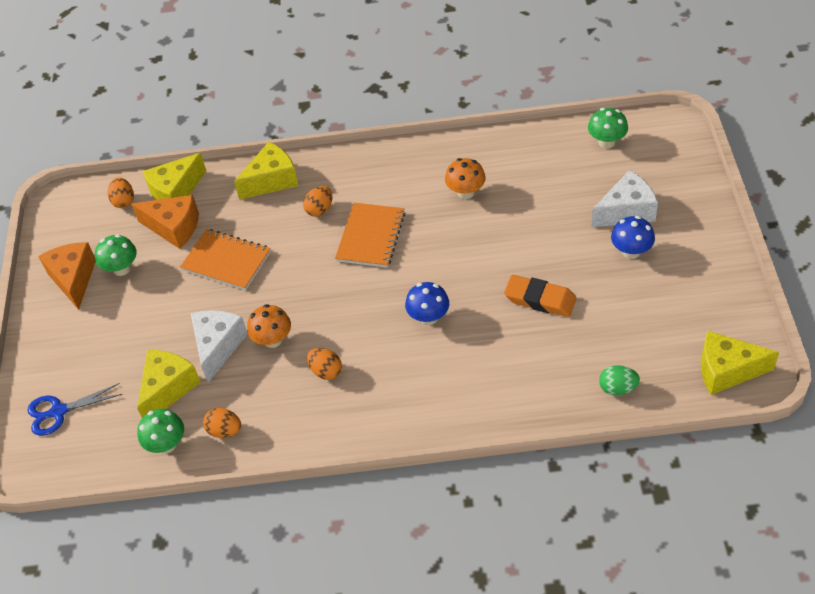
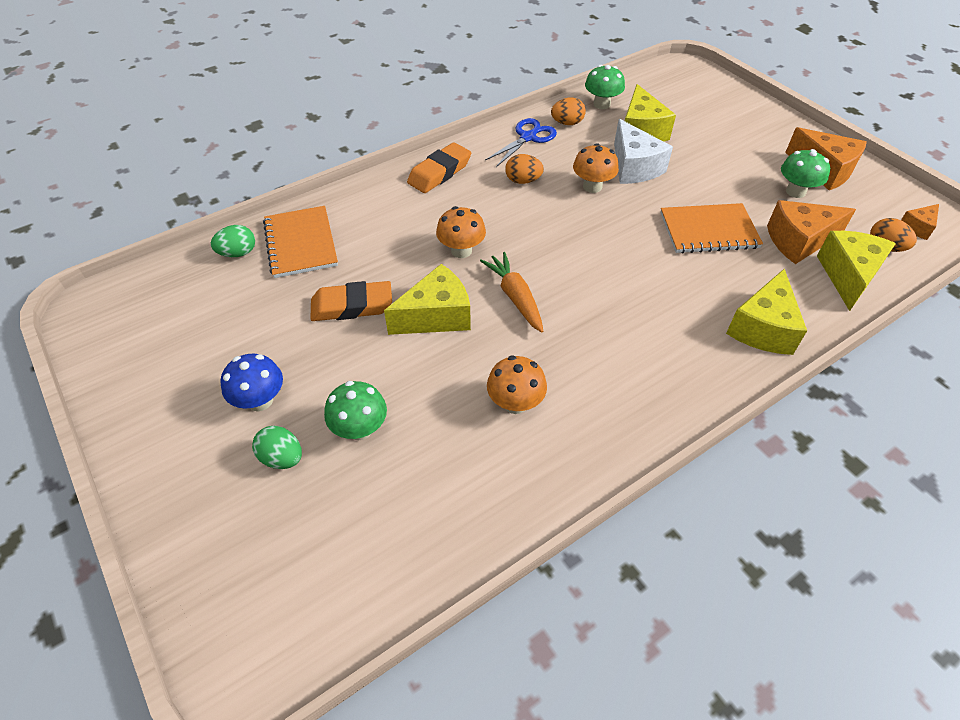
camera: 145 degrees right, 0 degrees up
blue scissors [28,383,122,436] -> blue scissors moved to [485,118,557,167]
orange egg [303,186,333,217] -> none
orange notebook [335,203,405,268] -> orange notebook moved to [263,206,338,278]
blue mushroom [405,282,449,325] -> orange mushroom [436,206,486,258]
green mushroom [588,108,628,148] -> green mushroom moved to [324,381,387,440]
white cheese [591,170,658,227] -> green egg [252,426,302,469]
yellow cheese [701,331,779,395] -> yellow cheese moved to [384,264,471,335]
none -> orange eraser [407,142,471,193]
none -> orange carrot [480,252,543,333]
none -> orange cheese [901,204,939,240]

